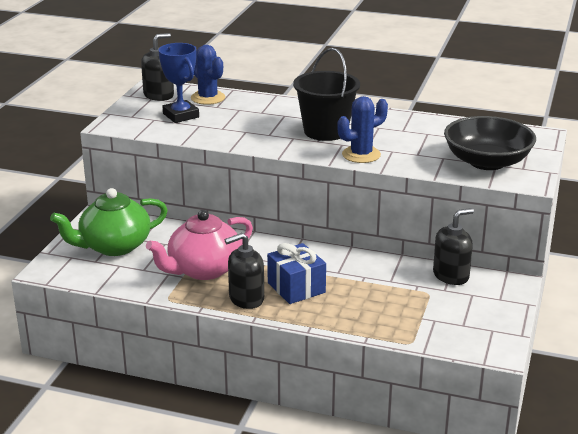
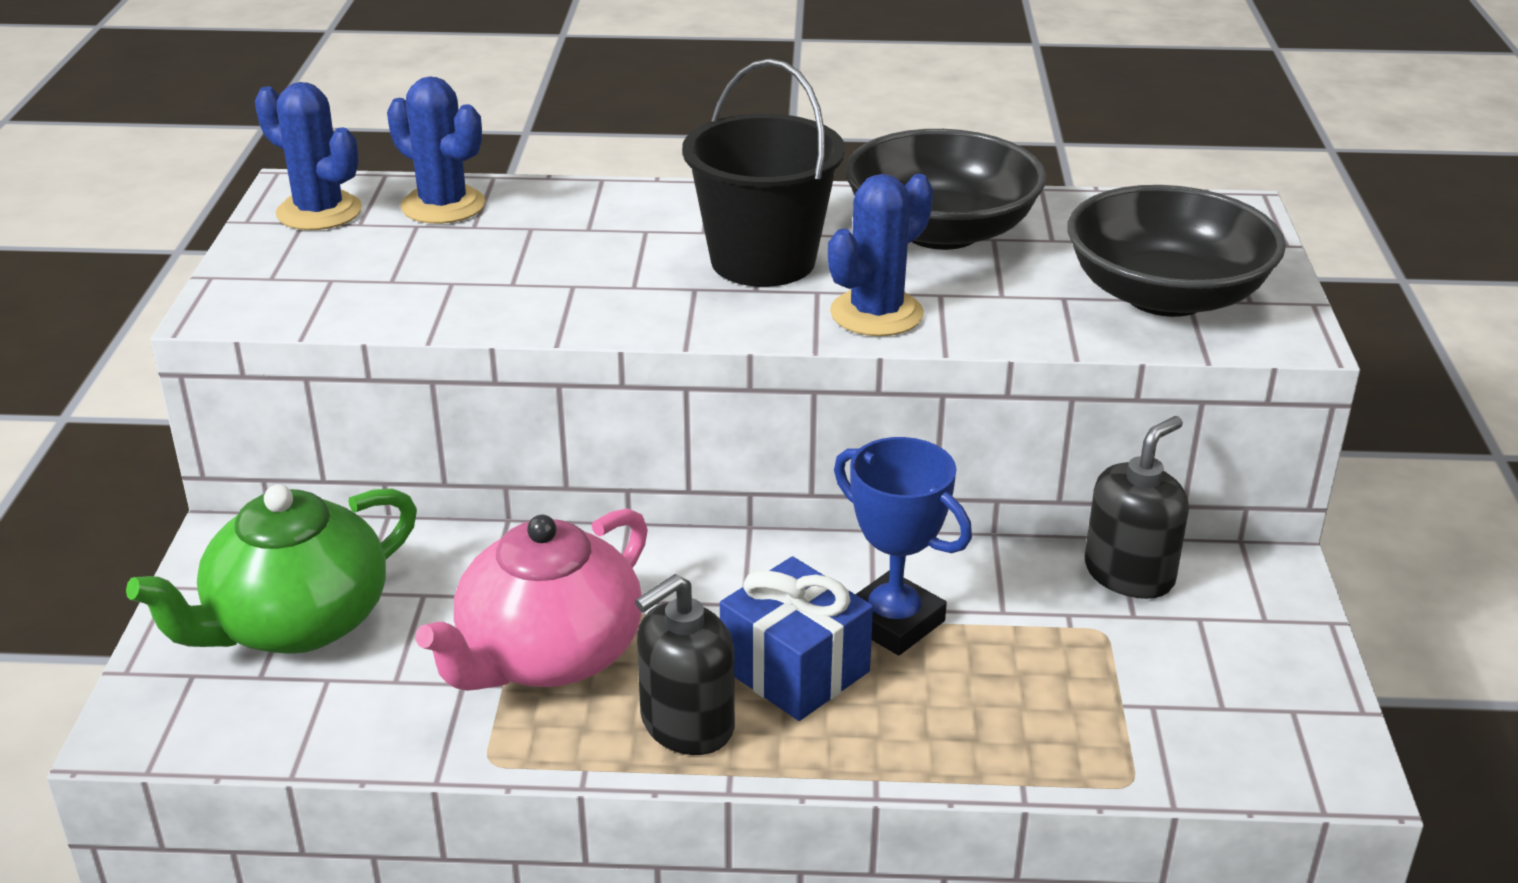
camera: 15 degrees left, 5 degrees up
black soap dispenser [141,33,174,101] -> blue cactus [255,82,362,230]
blue trophy [158,43,199,123] -> blue trophy moved to [834,437,972,655]
none -> black bowl [845,129,1046,250]

